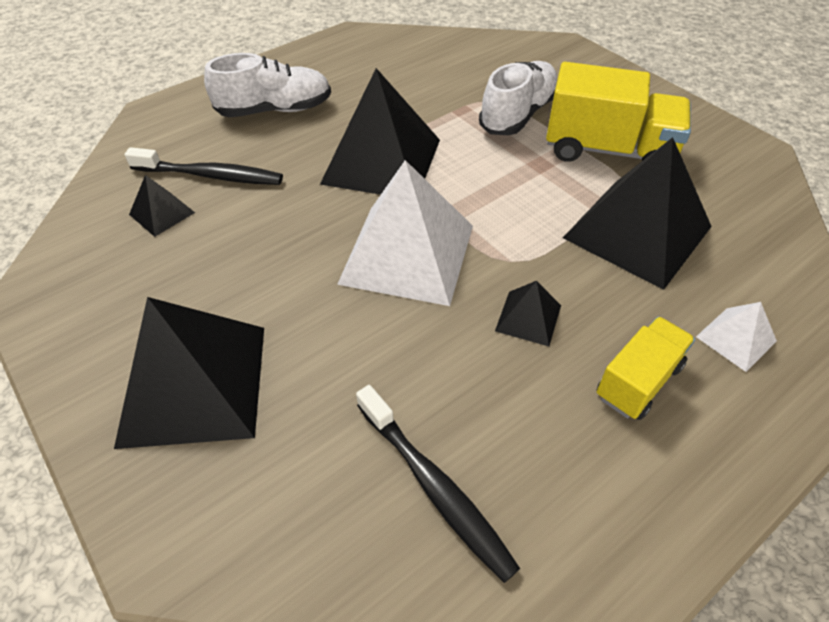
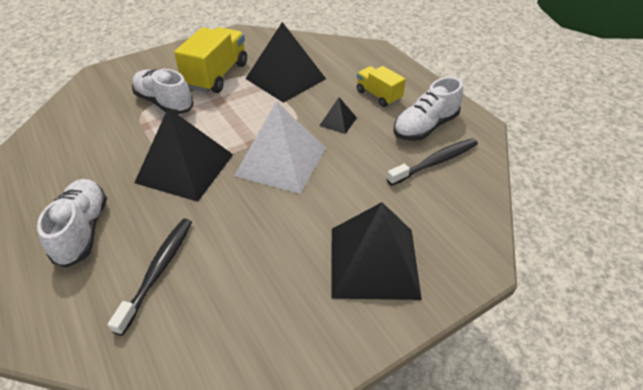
camera: 85 degrees left, 5 degrees down
black pyramid [129,175,195,237] -> none
white pyramid [696,302,777,372] -> none
none -> white shoe [394,77,463,141]

